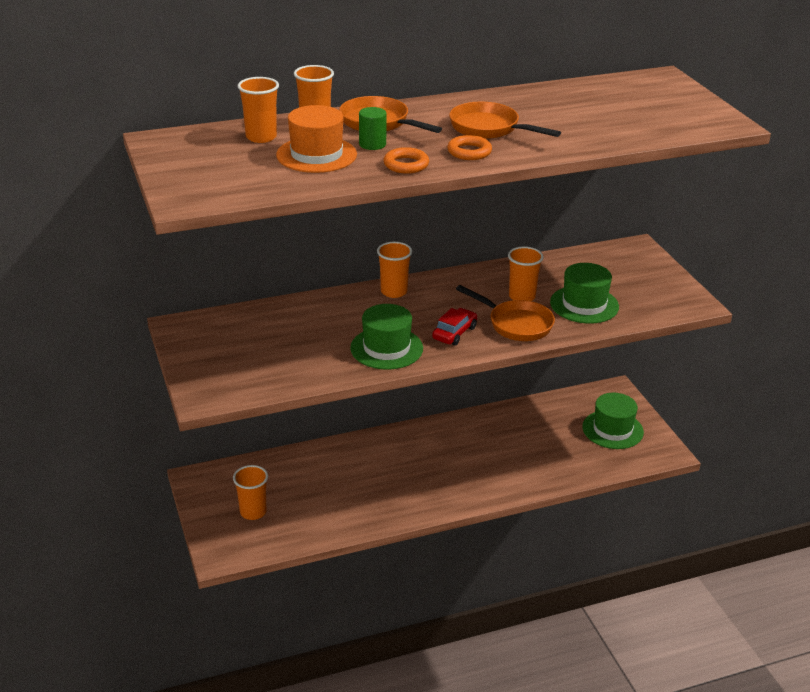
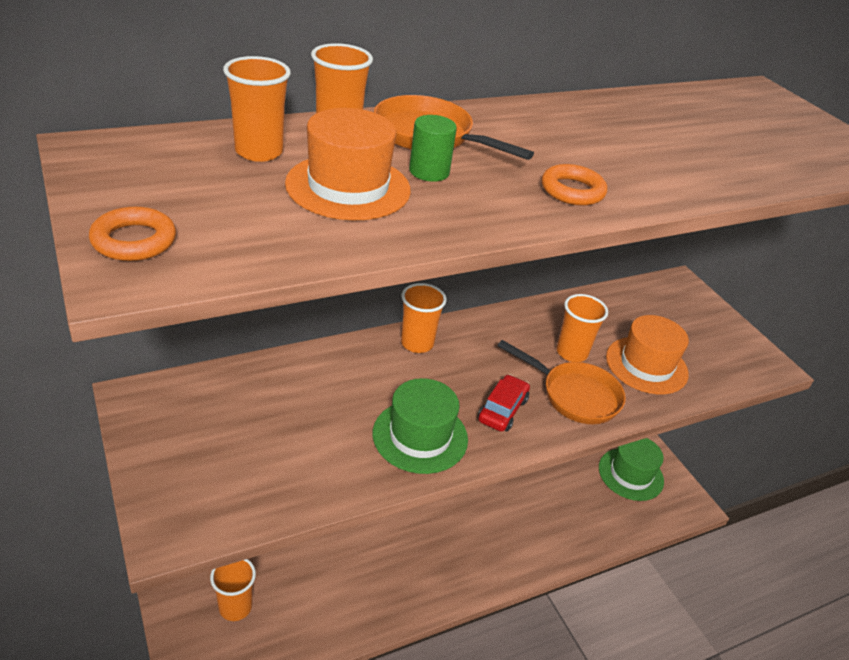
camera: 10 degrees left, 5 degrees up
orange ring [384,147,429,174] -> orange ring moved to [89,207,176,261]
orange pan [449,102,561,139] -> none
green hat [550,263,619,323] -> orange hat [606,315,689,394]

